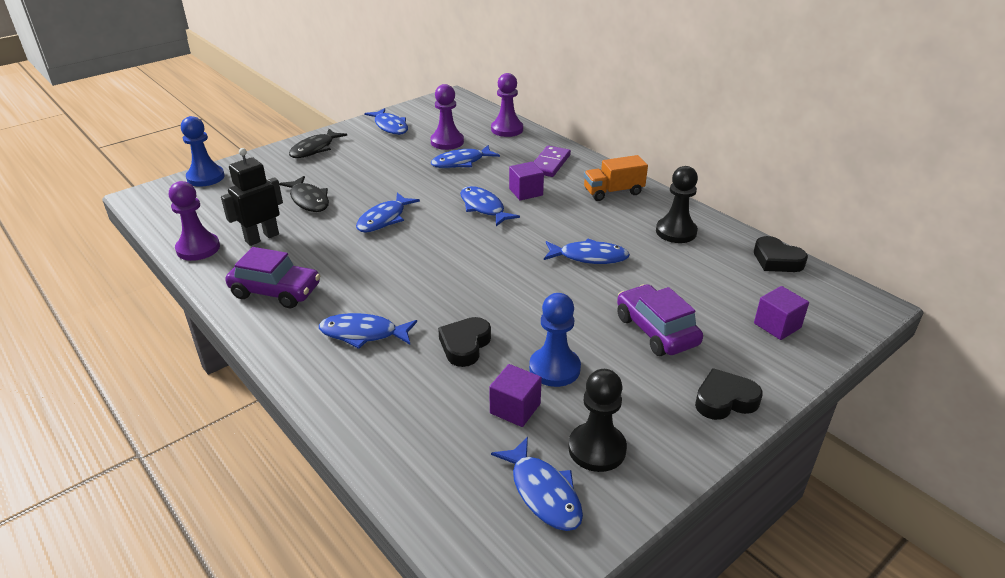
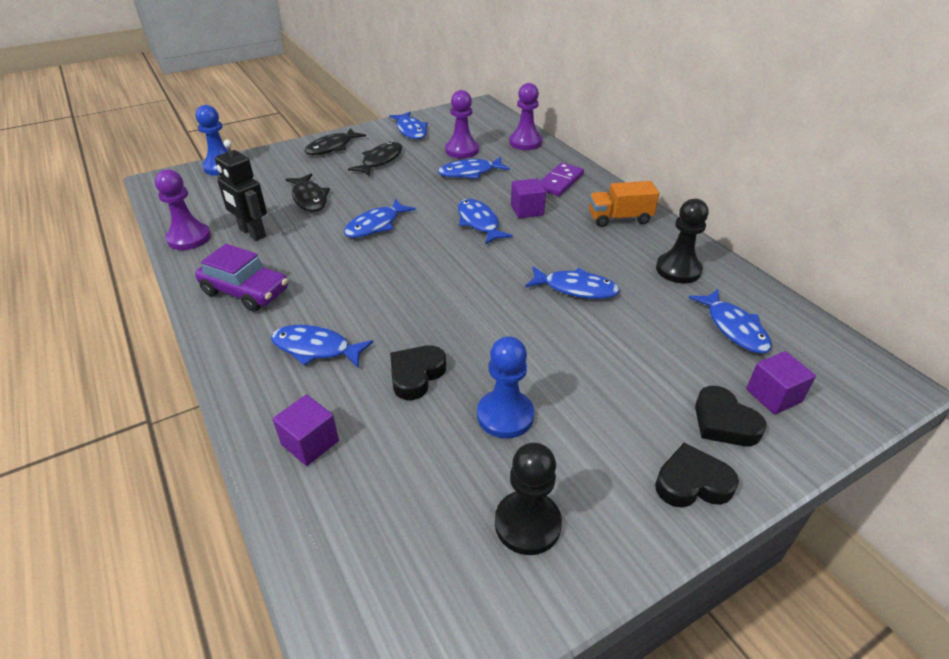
camera: 10 degrees right, 5 degrees up
black robot [221,148,283,246] -> black robot turned 105 degrees counterclockwise [215,140,267,241]
purple cube [489,364,542,427] -> purple cube moved to [273,395,339,466]
blue fish [491,437,583,531] -> blue fish moved to [689,289,772,353]
purple car [617,284,703,356] -> none
black heart [754,236,808,272] -> black heart moved to [695,386,766,446]
none -> black fish [348,142,402,176]

